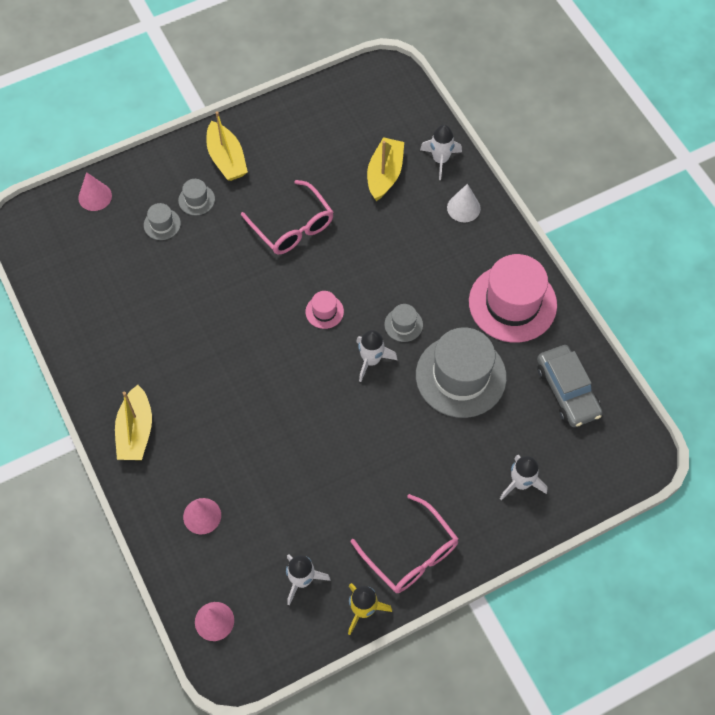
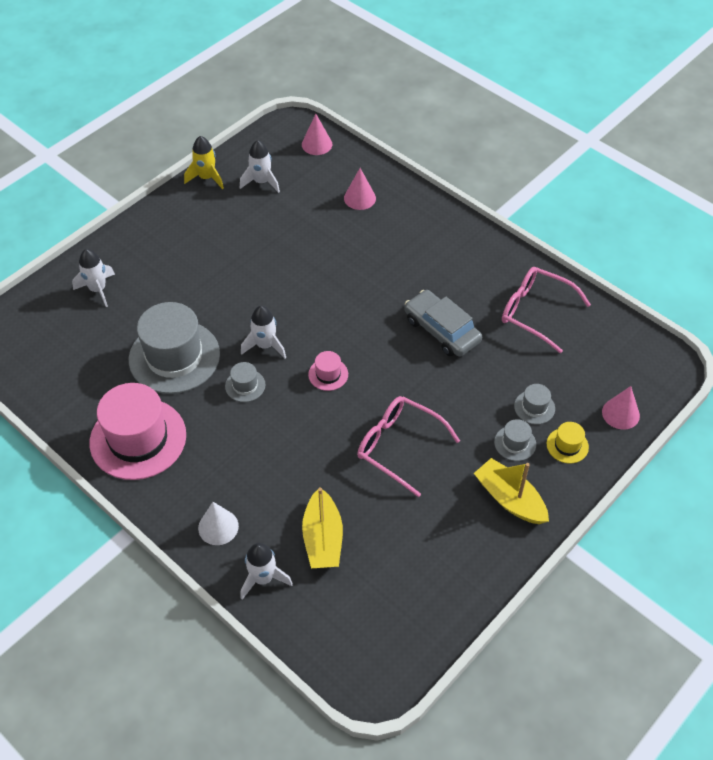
camera: 160 degrees right, 10 degrees down
yellow boat [115,385,152,460] -> none
pink glasses [351,494,459,593] -> pink glasses moved to [502,267,591,353]
grey car [537,345,603,427] -> grey car moved to [404,290,482,357]
none -> yellow hat [547,422,589,464]

